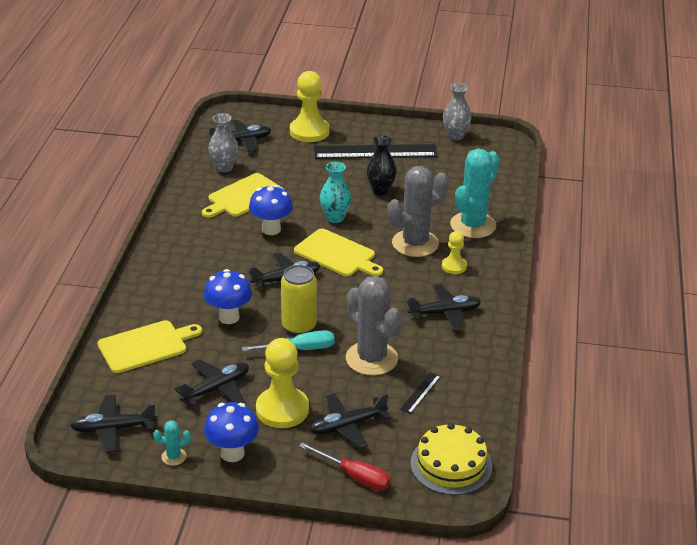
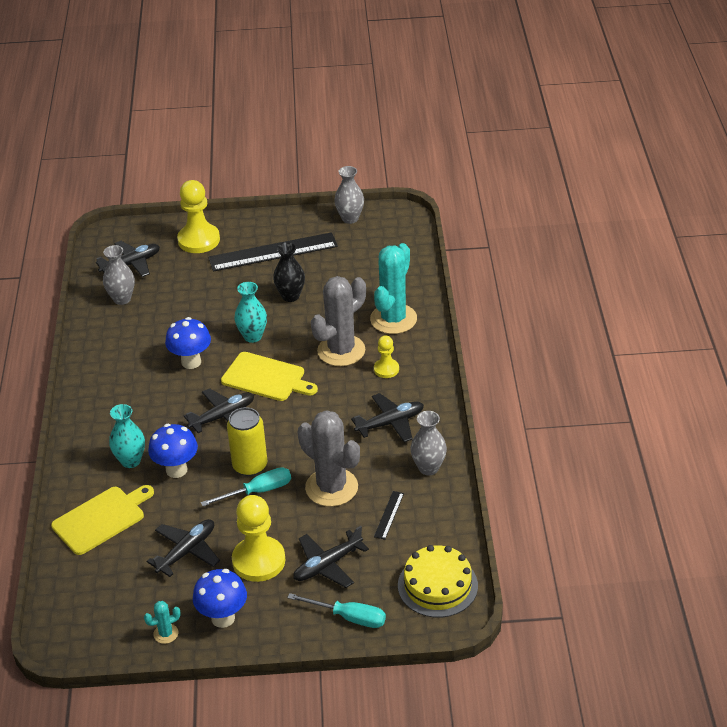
camera: 10 degrees left, 5 degrees up
black plane [70,395,157,453] -> none
yellow cutting board [202,173,284,218] -> none
red screwdriver [299,442,391,491] -> turquoise screwdriver [287,593,386,628]
none -> turquoise vase [109,404,145,468]
none -> grey vase [410,411,447,475]

